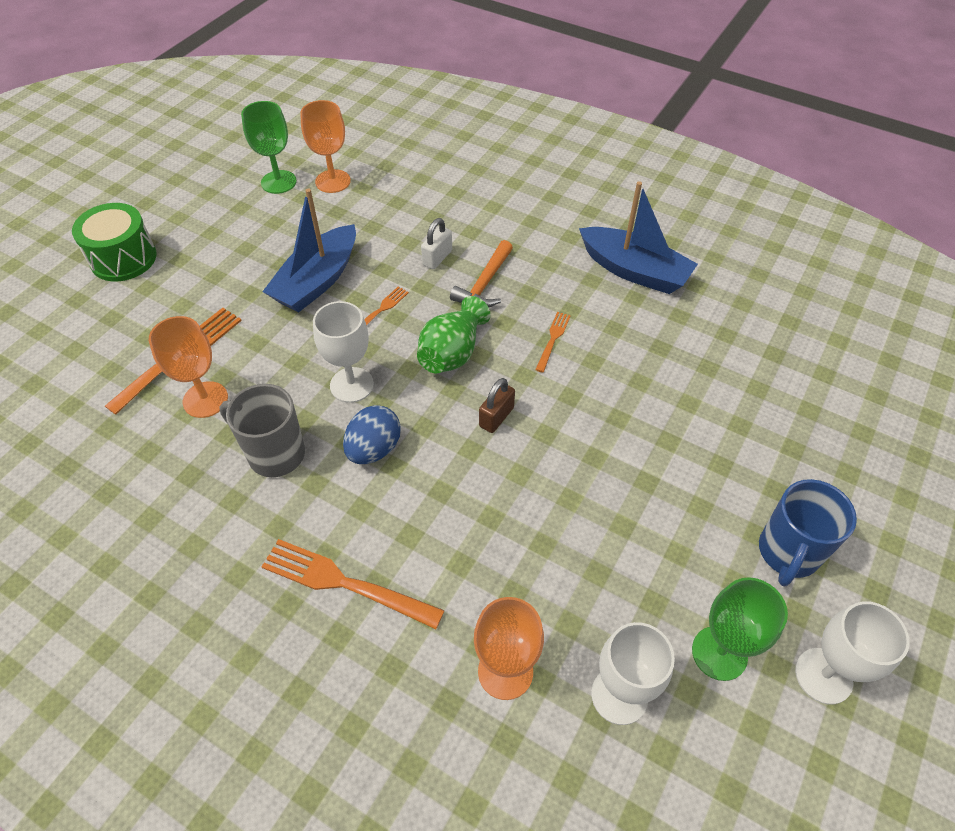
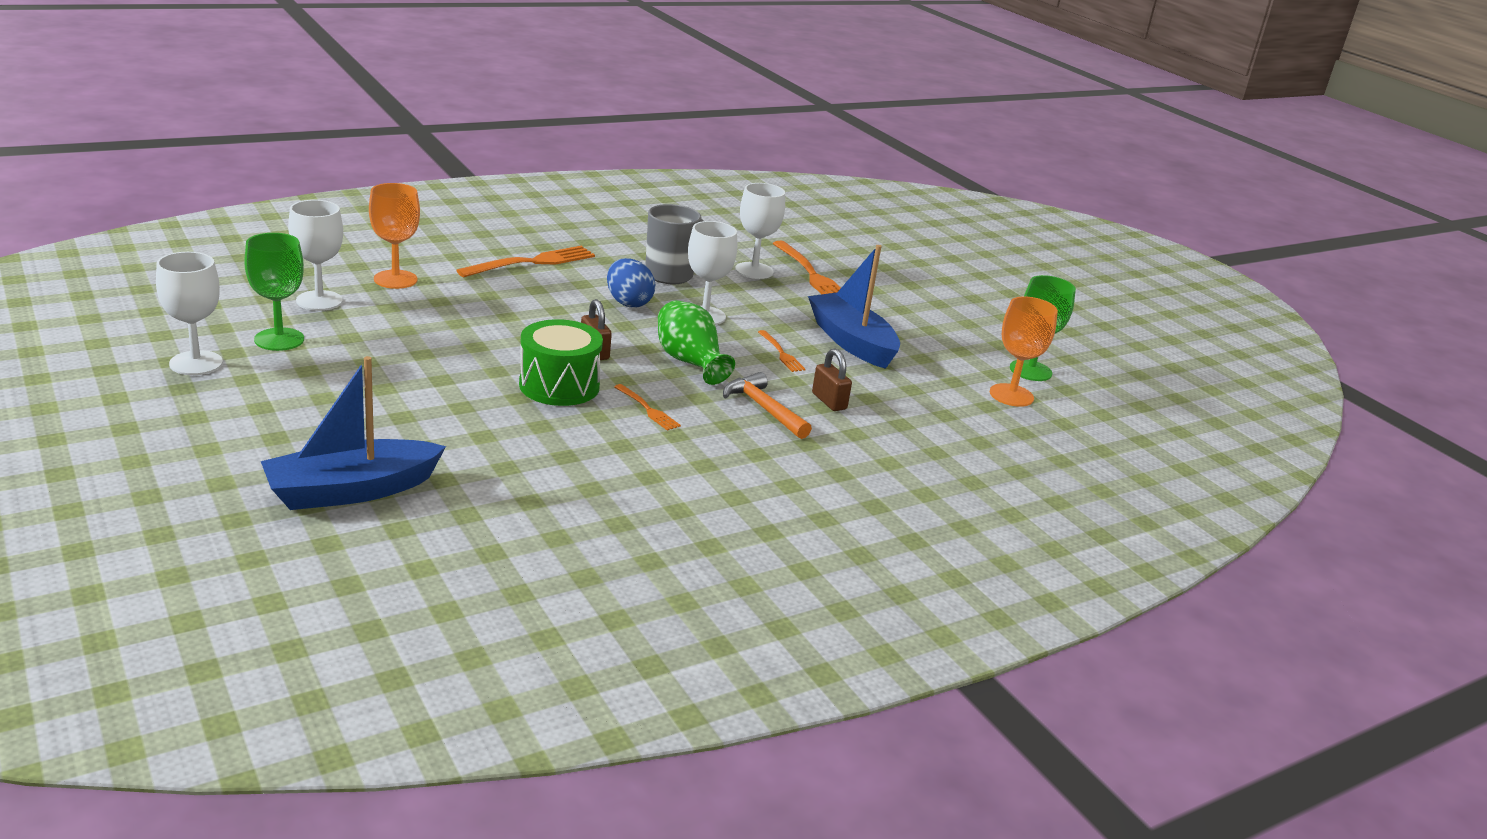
camera: 115 degrees right, 25 degrees down
green drum [72,203,157,282] -> green drum moved to [519,319,603,406]
orange goblet [149,316,228,418] -> white goblet [735,183,785,279]
white padlock [421,218,452,269] -> brown padlock [812,348,852,411]
blue boat [579,181,698,294] -> blue boat moved to [261,356,446,510]
blue mug [759,479,857,587] -> none

